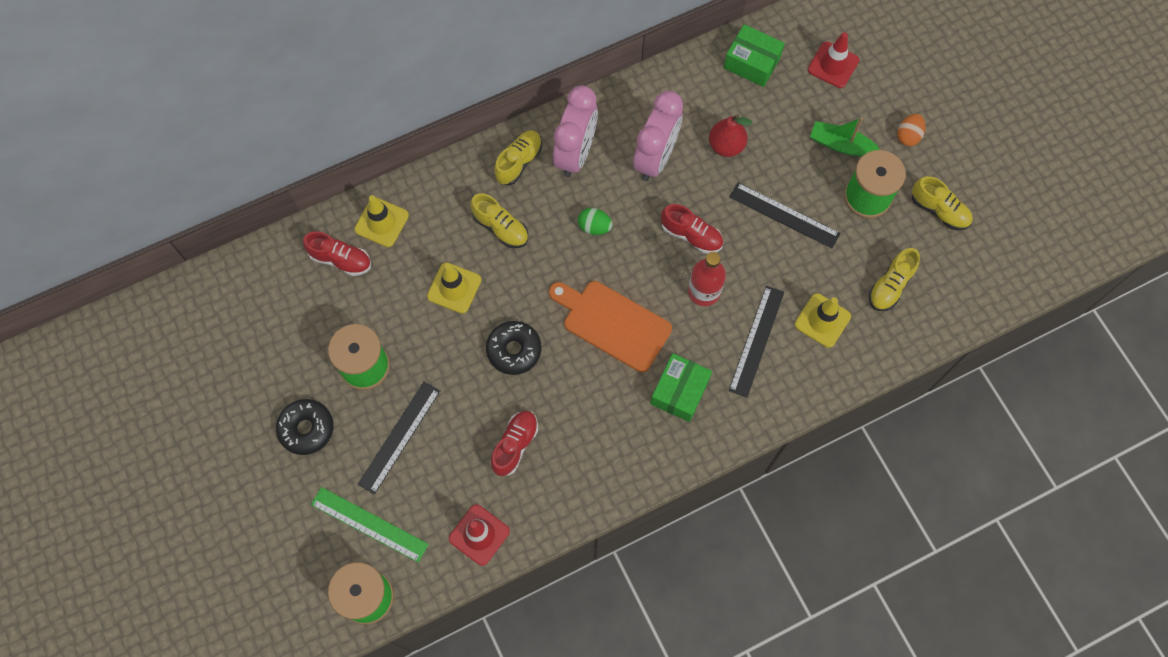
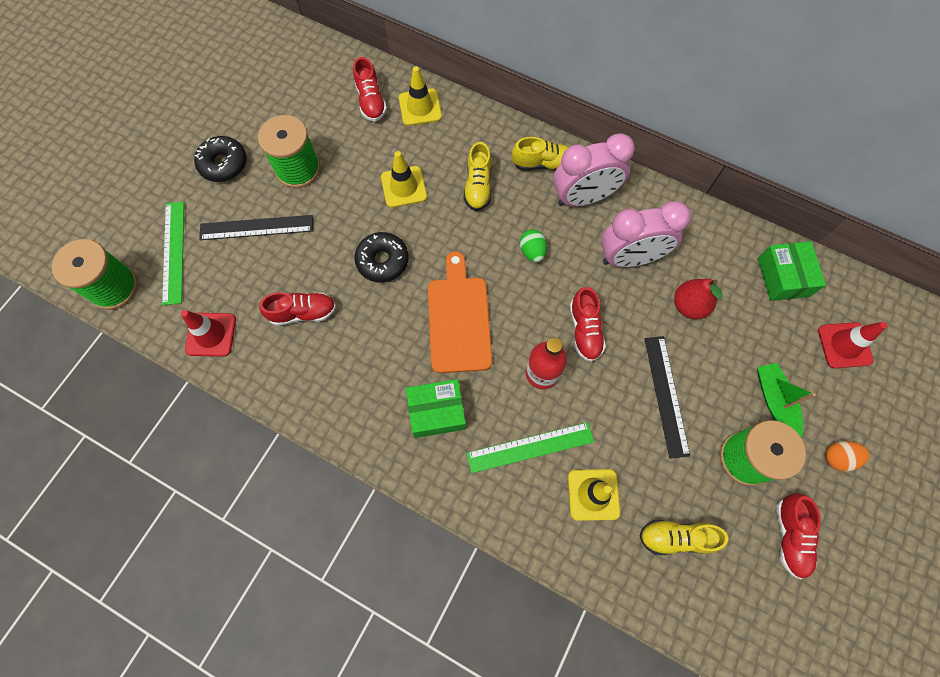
camera: 55 degrees right, 0 degrees up
black ruler [729,286,784,398] -> green ruler [467,422,594,473]
yellow shoe [912,176,973,230] -> red shoe [777,493,821,579]

